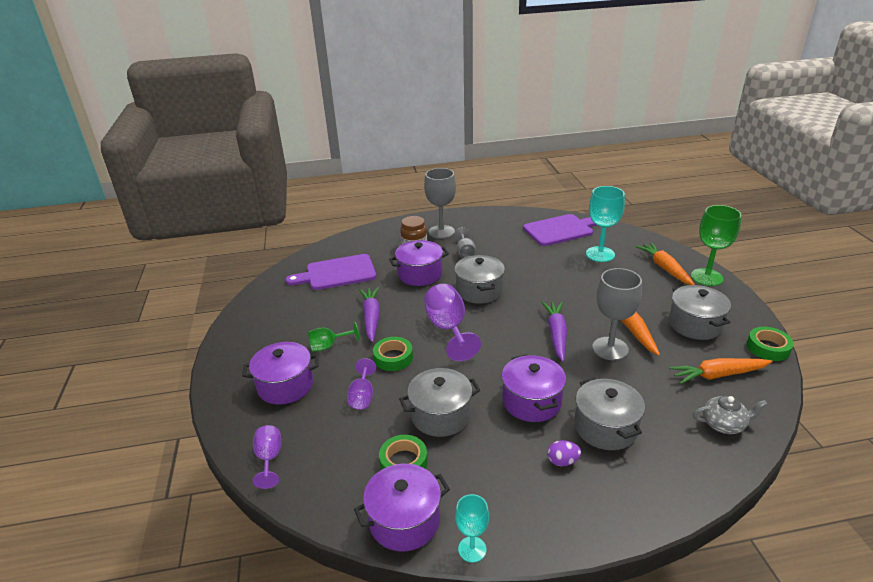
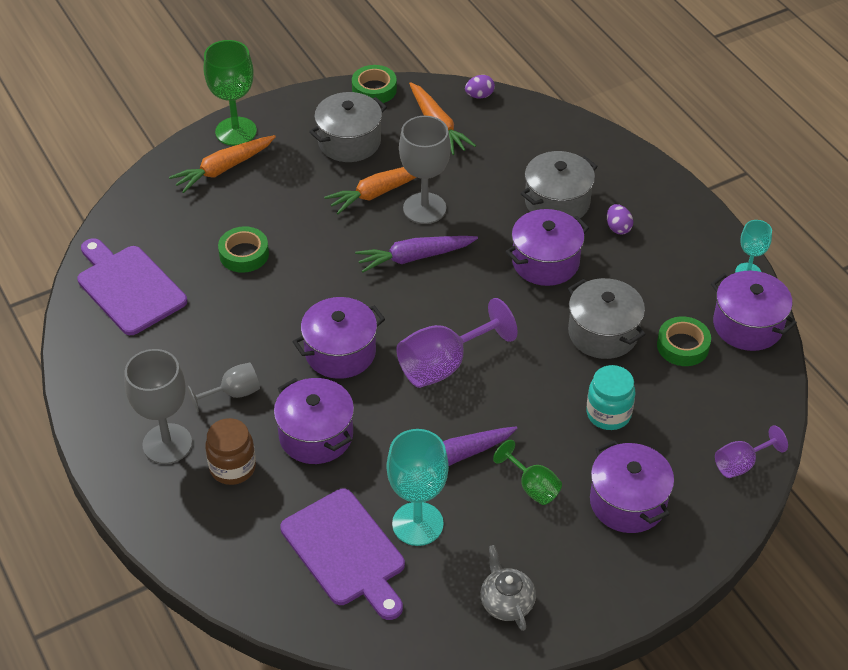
camera: 110 degrees left, 15 degrees up
purple goblet [347,358,376,410] -> turquoise jar [586,365,635,430]
green tape [373,337,413,371] -> green tape moved to [218,226,269,273]
grey pot [454,255,505,304] -> purple pot [293,297,385,379]
turquoise goblet [586,186,625,262] -> turquoise goblet moved to [387,429,449,546]
grey teapot [693,396,768,434] -> grey teapot moved to [480,545,536,631]
none -> purple egg [465,75,495,98]

